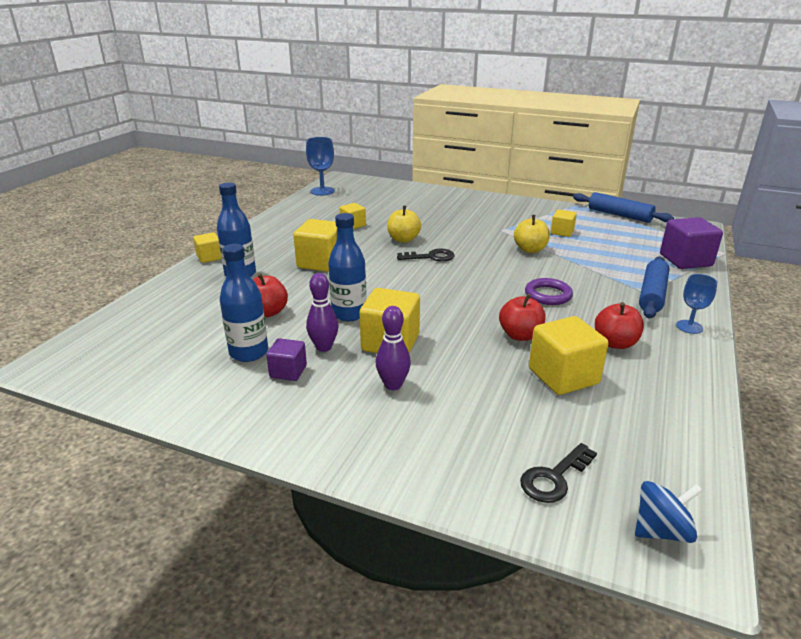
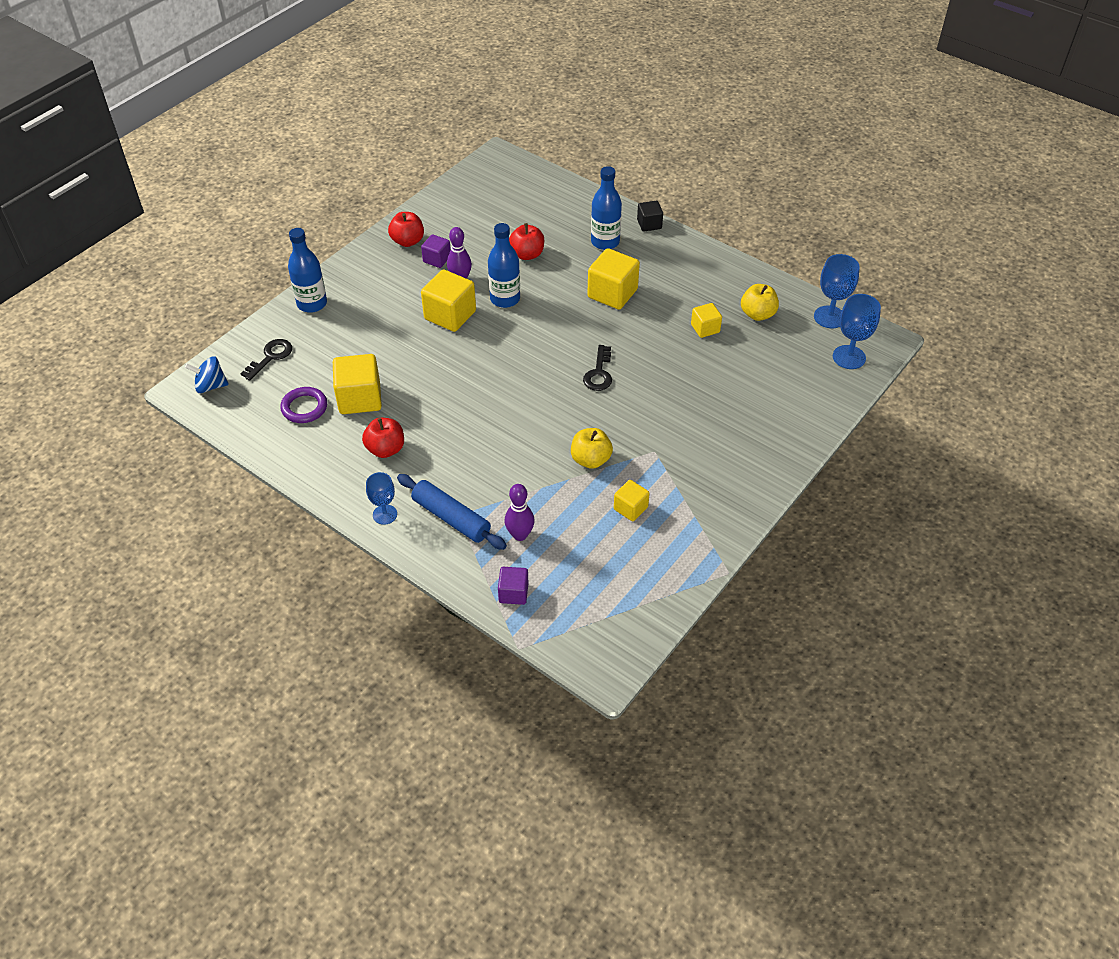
camera: 105 degrees right, 20 degrees up
yellow cube [193,233,221,263] -> black cube [637,201,663,232]
blue bottle [220,244,268,362] -> blue bottle moved to [288,228,327,313]
purple bowling pin [376,306,411,390] -> purple bowling pin moved to [505,484,535,541]
yellow apple [387,206,421,243] -> yellow apple moved to [741,284,779,321]
red apple [499,294,546,341] -> red apple moved to [388,212,424,247]
black key [520,443,597,503] -> black key turned 60 degrees clockwise [241,339,292,381]
purple ring [525,278,573,305] -> purple ring moved to [280,387,327,423]
blue rolling pin [573,192,674,223] -> none
blue spinning top [635,481,703,543] -> blue spinning top turned 90 degrees clockwise [185,356,229,393]
purple cube [660,217,723,269] -> purple cube [498,567,529,605], size x0.57
none -> blue goblet [833,294,881,369]

